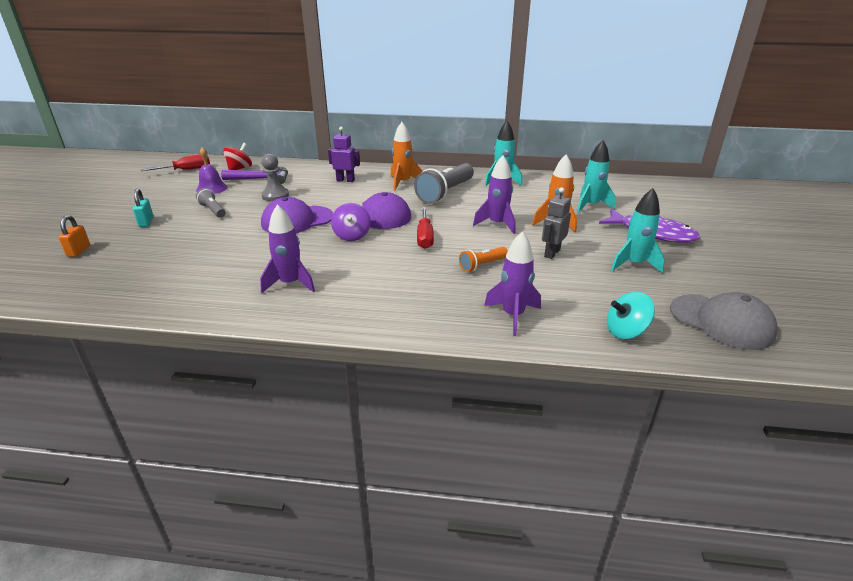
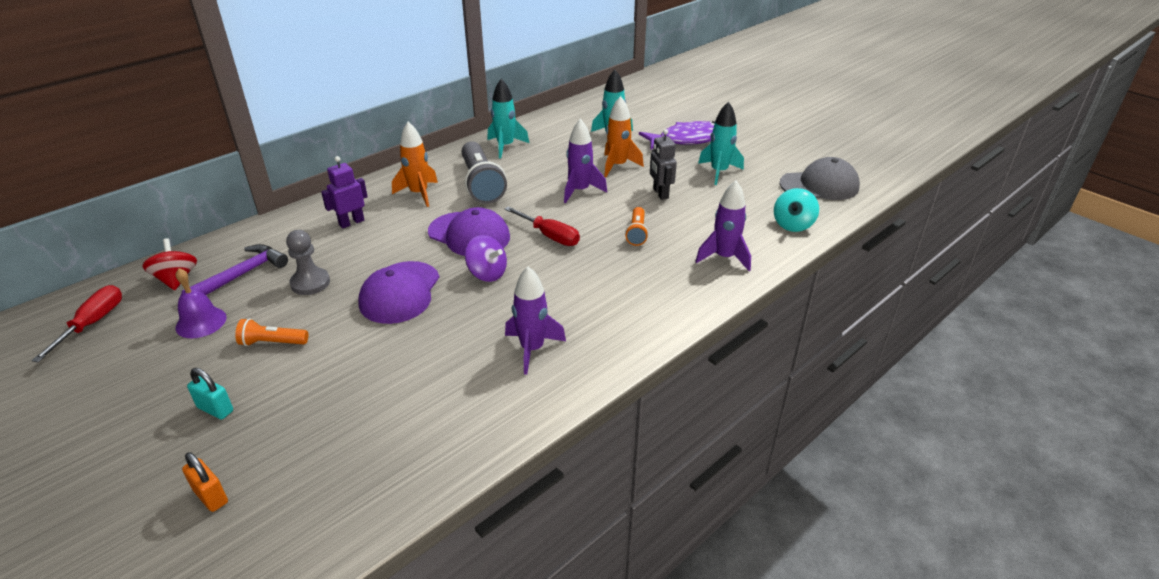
camera: 50 degrees left, 5 degrees up
grey flashlight [196,188,225,218] -> orange flashlight [235,318,308,346]

